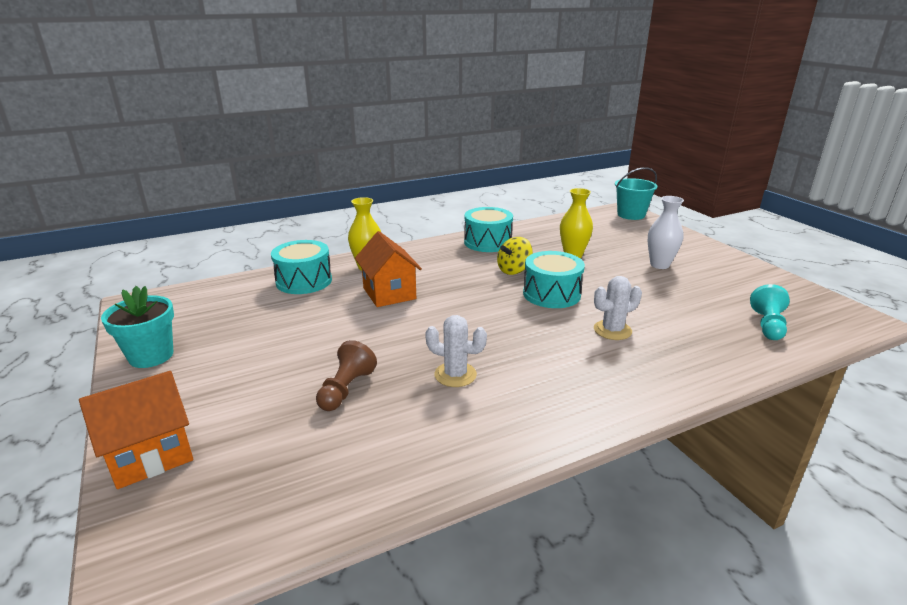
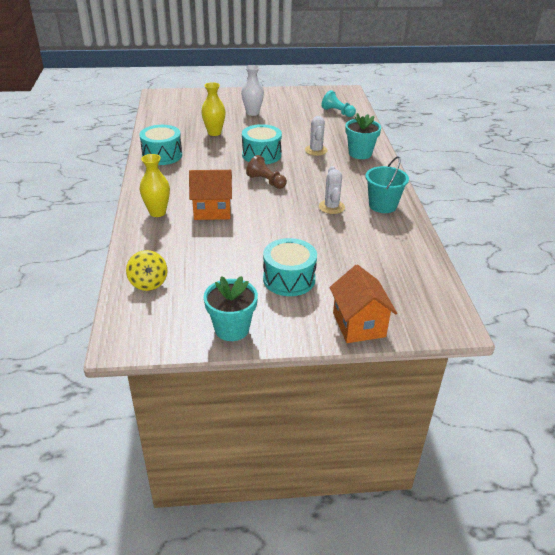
camera: 70 degrees left, 10 degrees up
turquoise drum [271,240,332,294] -> turquoise drum moved to [263,238,317,296]
brown pawn [316,340,377,411] -> brown pawn moved to [246,155,287,189]
white cactus [425,315,487,387] -> white cactus turned 45 degrees counterclockwise [319,166,345,214]
yellow spinning top [497,237,533,275] -> yellow spinning top moved to [126,250,168,291]
turquoise bucket [615,167,657,220] -> turquoise bucket moved to [365,156,409,213]
none -> turquoise flower pot [345,113,381,159]

